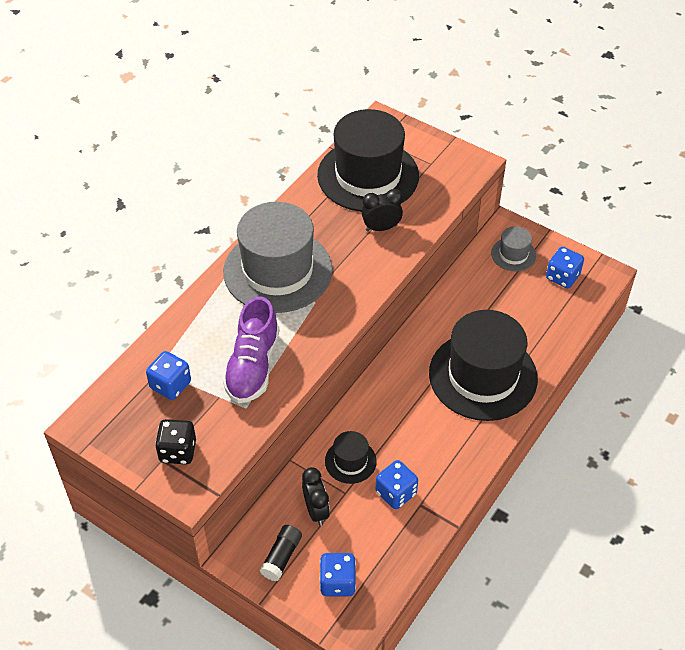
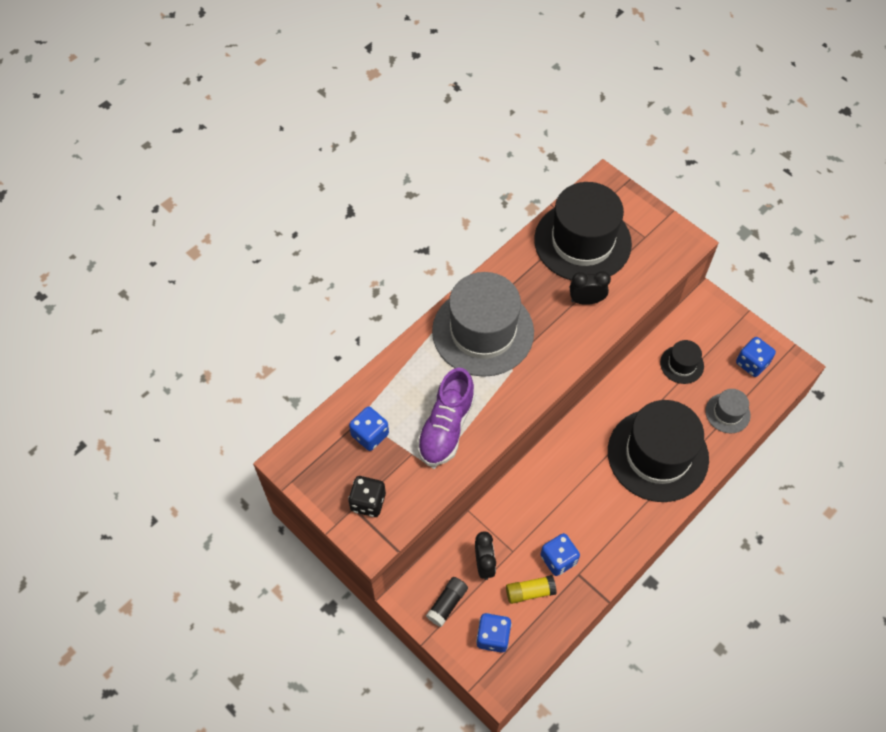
camera: 10 degrees right, 10 degrees up
black hat [325,431,377,484] -> black hat moved to [660,340,704,384]
grey hat [491,226,536,271] -> grey hat moved to [705,389,751,433]
none -> yellow glue stick [506,575,557,604]

